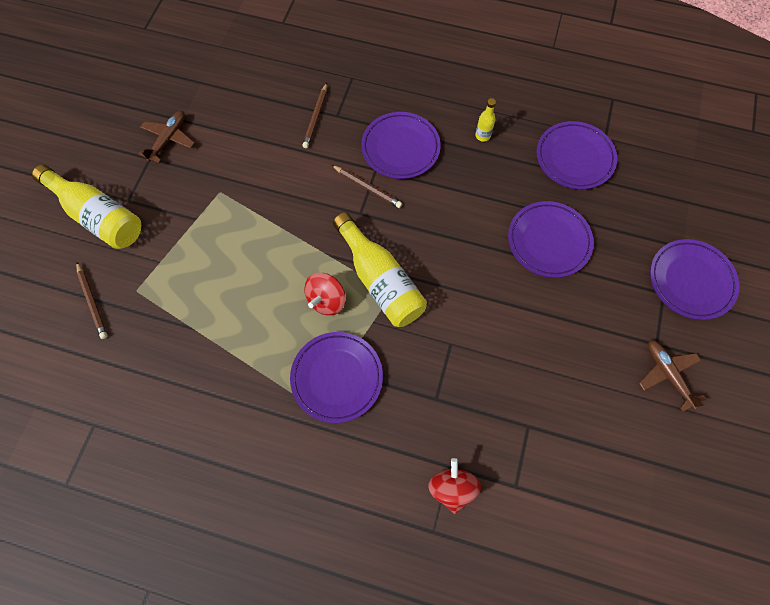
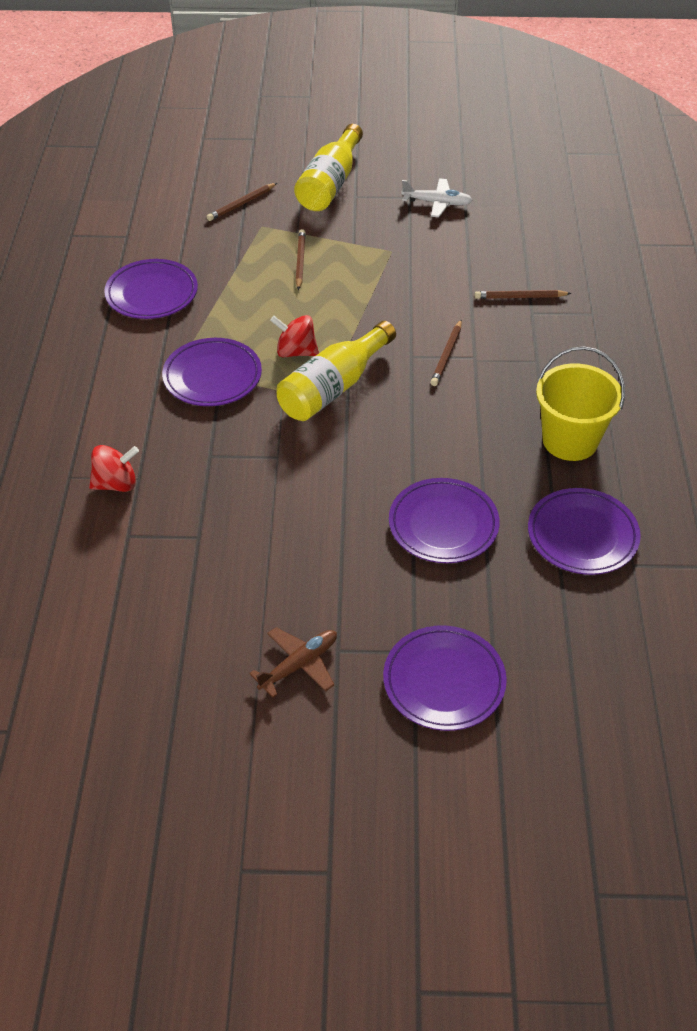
camera: 75 degrees right, 20 degrees down
brown plane [138,111,194,163] -> white plane [401,178,472,217]
purple plate [361,112,441,179] -> purple plate moved to [104,259,198,319]
yellow bottle [475,98,496,142] -> yellow bucket [536,346,625,461]
none -> brown pencil [296,229,306,290]

